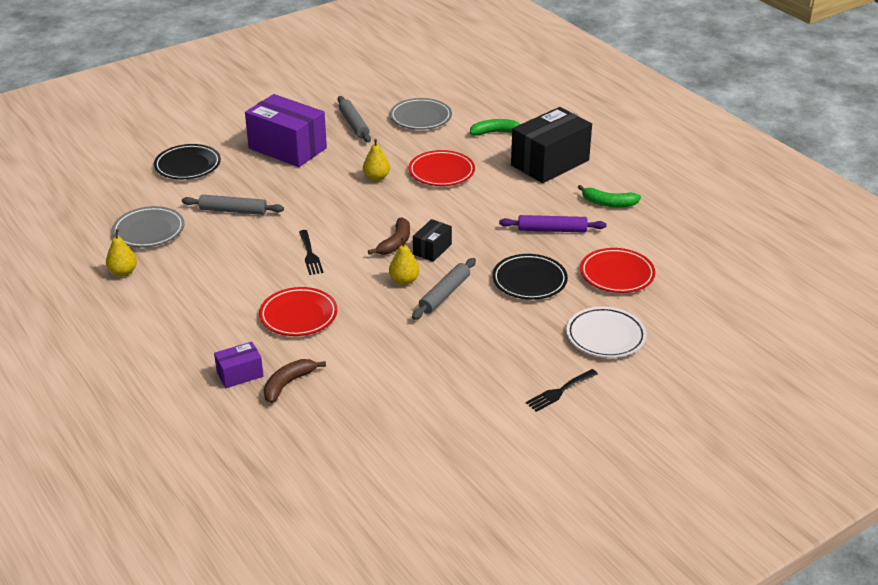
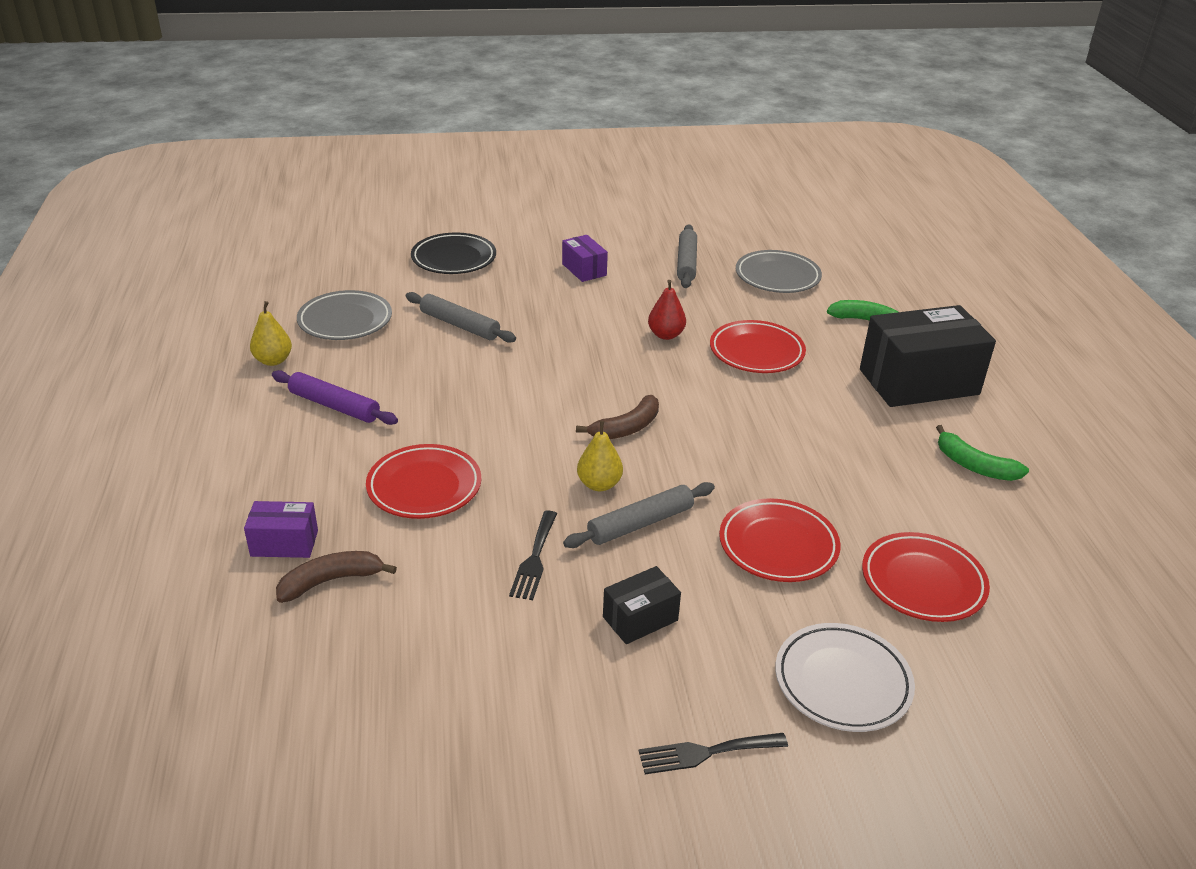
camera: 25 degrees right, 0 degrees up
purple box [245,94,327,167] -> purple box [562,235,608,282], size x0.48
black fork [299,230,323,275] -> black fork moved to [509,510,557,600]
yellow pear [363,139,390,181] -> red pear [648,280,686,340]
black box [413,219,452,262] -> black box moved to [603,566,681,644]
black plate [492,254,568,300] -> red plate [719,498,841,582]
purple rolling pin [499,215,606,233] -> purple rolling pin moved to [272,370,398,425]

